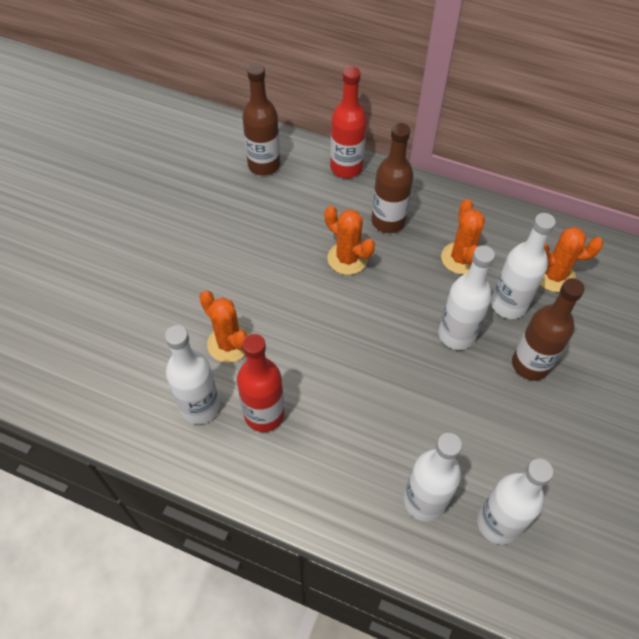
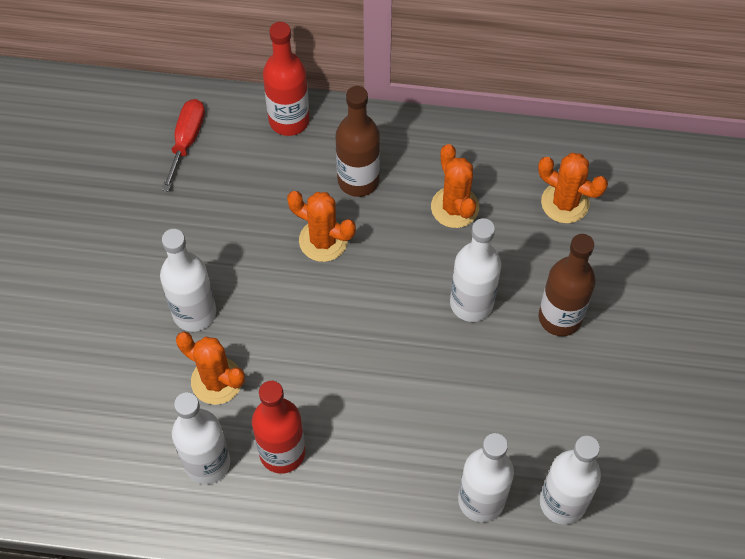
camera: 15 degrees left, 5 degrees up
brown bottle [242,64,280,175] -> red screwdriver [162,99,205,192]
white bottle [491,213,556,319] -> white bottle moved to [160,229,216,332]
orange cactus [540,227,604,292] -> orange cactus turned 45 degrees clockwise [538,153,608,224]

